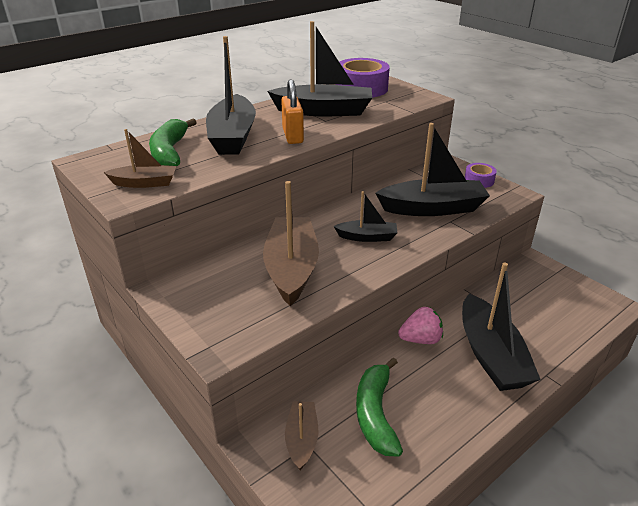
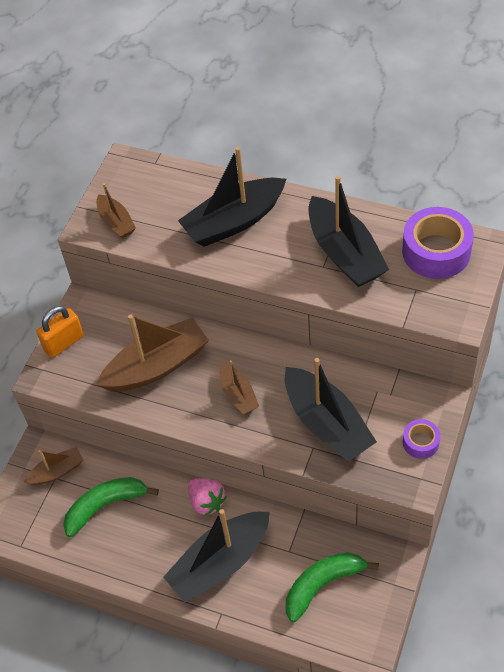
camera: 65 degrees right, 20 degrees up
green banana [149,118,197,167] -> green banana moved to [286,552,379,622]
orange padlock [281,79,304,144] -> orange padlock moved to [36,306,84,358]
black boat [334,191,397,242] -> brown boat [219,360,259,414]

